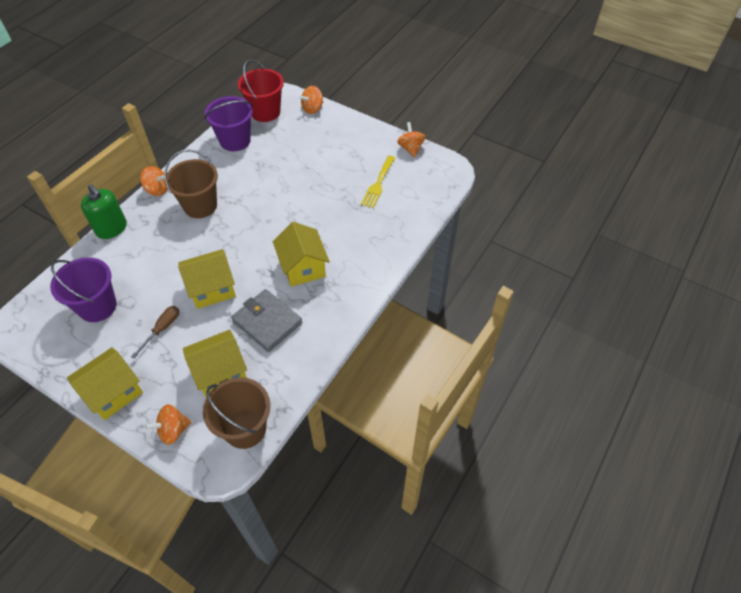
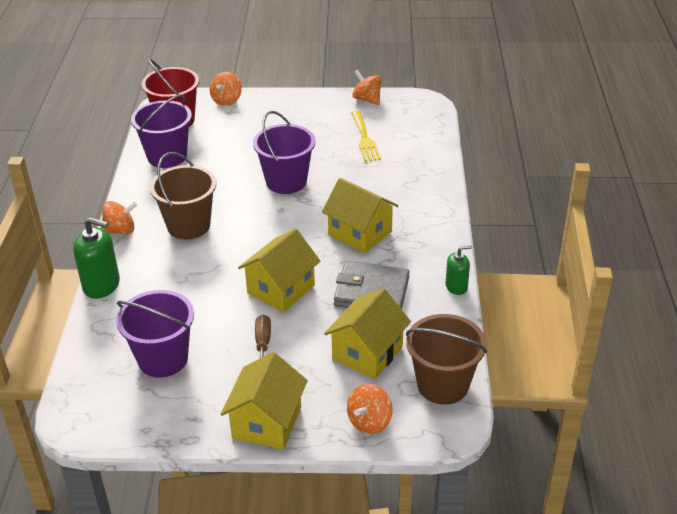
camera: 30 degrees left, 15 degrees down
none -> purple bucket [253,111,316,194]
none -> green soap dispenser [445,245,472,295]

